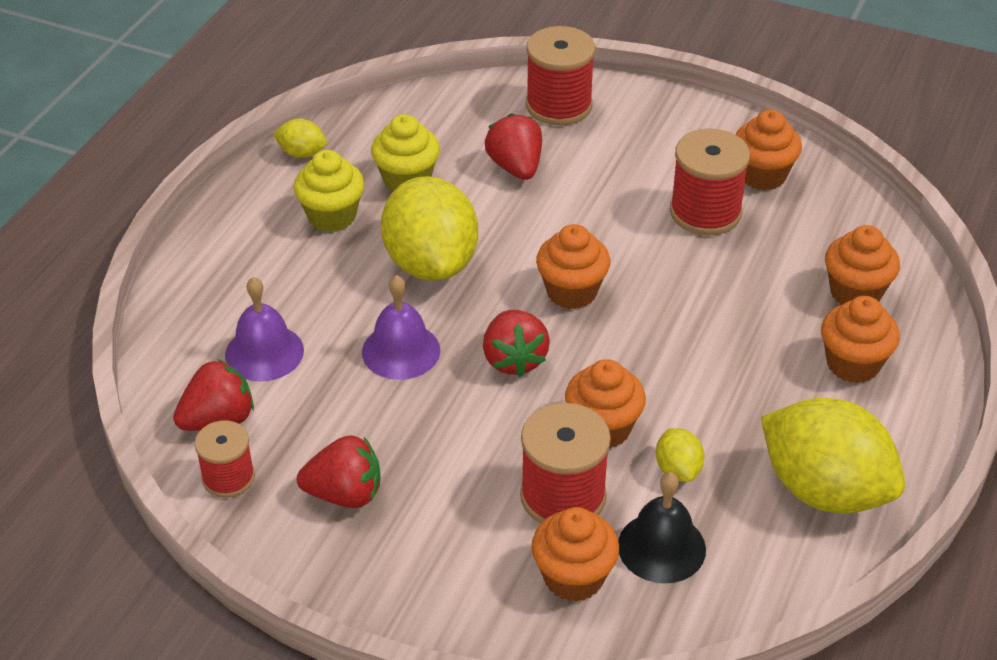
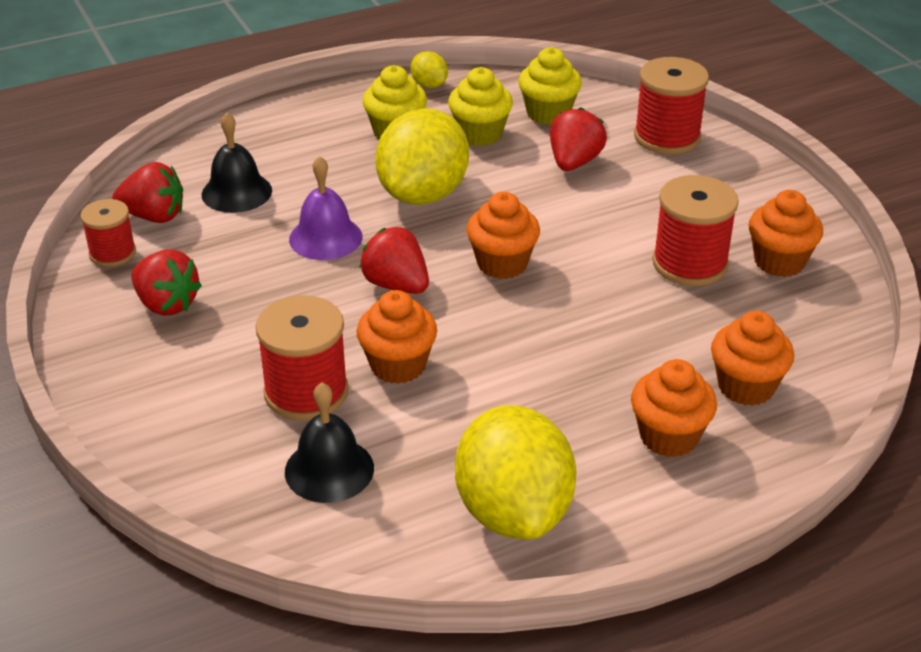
camera: 40 degrees right, 5 degrees down
purple bell [225,277,304,381] -> black bell [202,112,272,213]
red strawberry [483,310,550,377] -> red strawberry turned 105 degrees clockwise [359,227,429,294]
orange cupcake [531,507,620,602] -> none
yellow lemon [656,428,704,482] -> none
none -> yellow cupcake [518,47,582,125]

